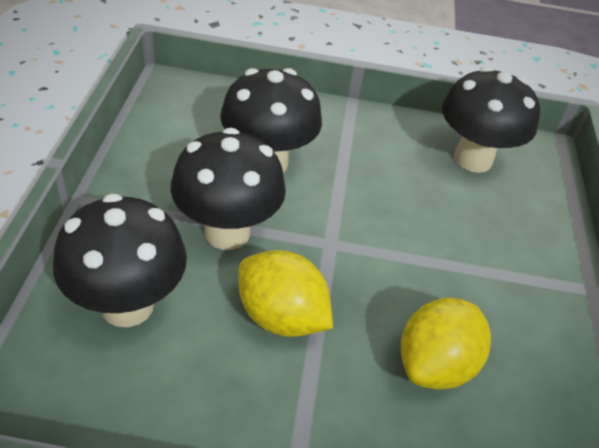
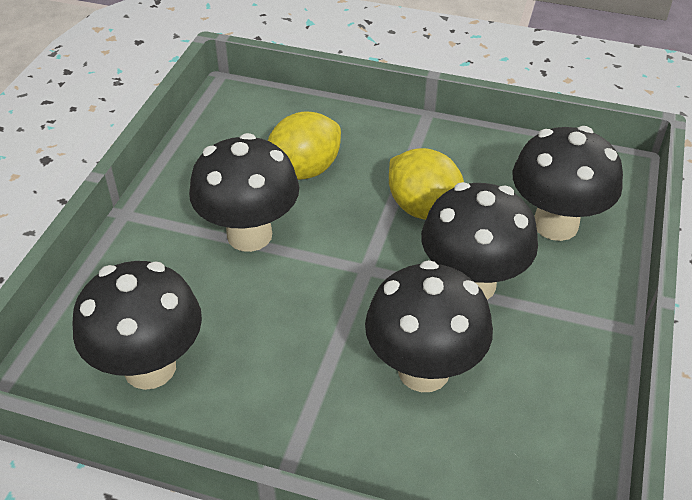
camera: 165 degrees left, 0 degrees up
none -> black mushroom [189,133,299,252]

